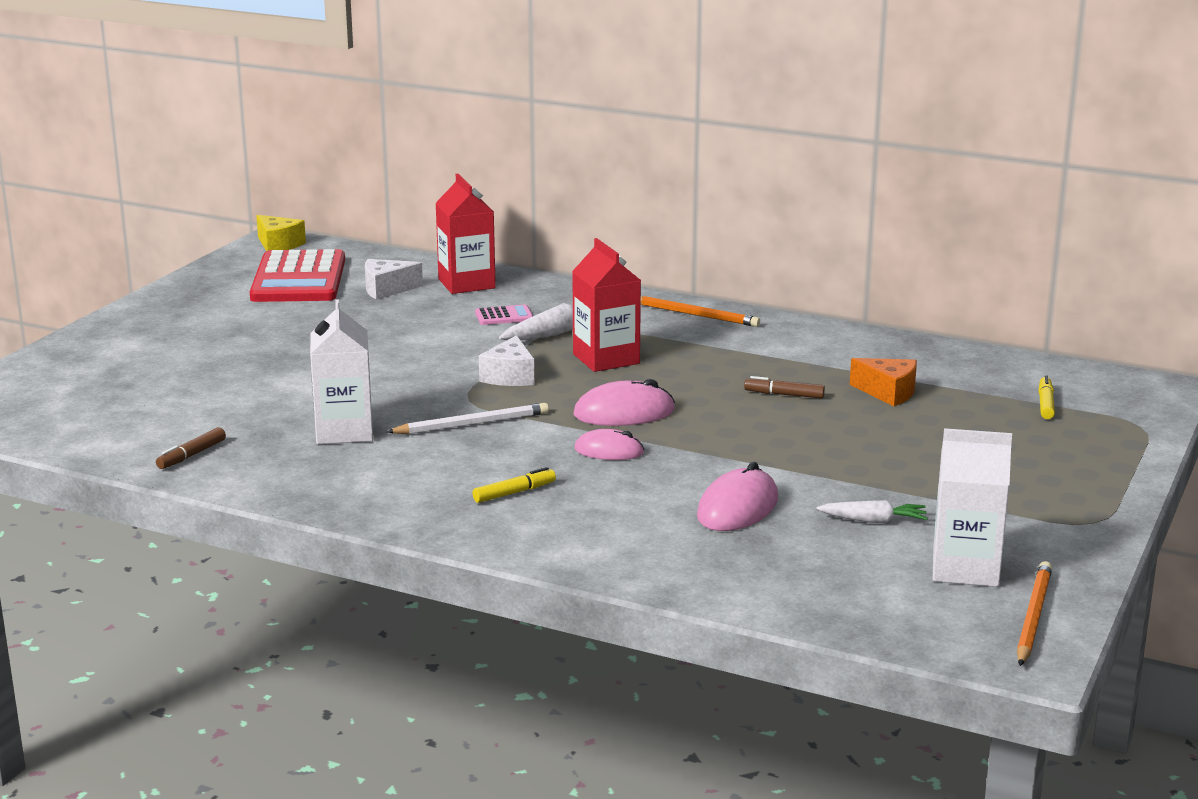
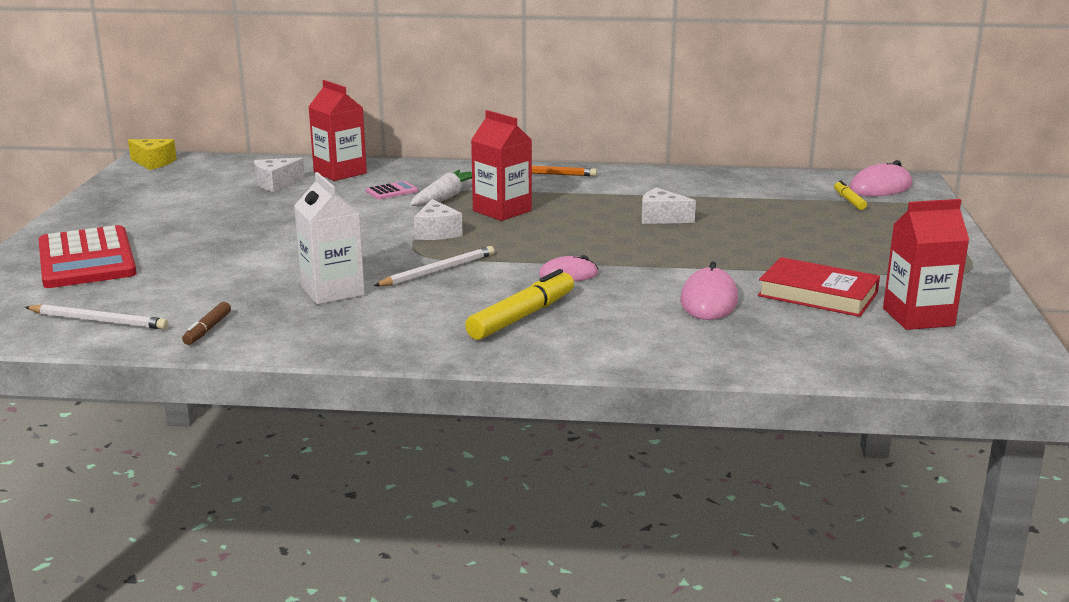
camera: 20 degrees left, 0 degrees up
red calculator [250,249,345,302] -> red calculator moved to [38,225,137,288]
yellow marker [473,467,556,503] -> yellow marker [465,269,574,340], size x1.89
pink mouse [574,379,675,426] -> pink mouse moved to [849,160,912,196]
brown marker [744,376,825,398] -> white cheese [641,188,696,224]
white carrot [817,500,928,523] -> red book [758,257,880,317]
orange cheese [850,358,917,406] -> none
white carton [933,428,1012,587] -> red carton [883,199,969,330]
orange pencil [1017,561,1052,666] -> none
none -> white pencil [25,304,168,330]

